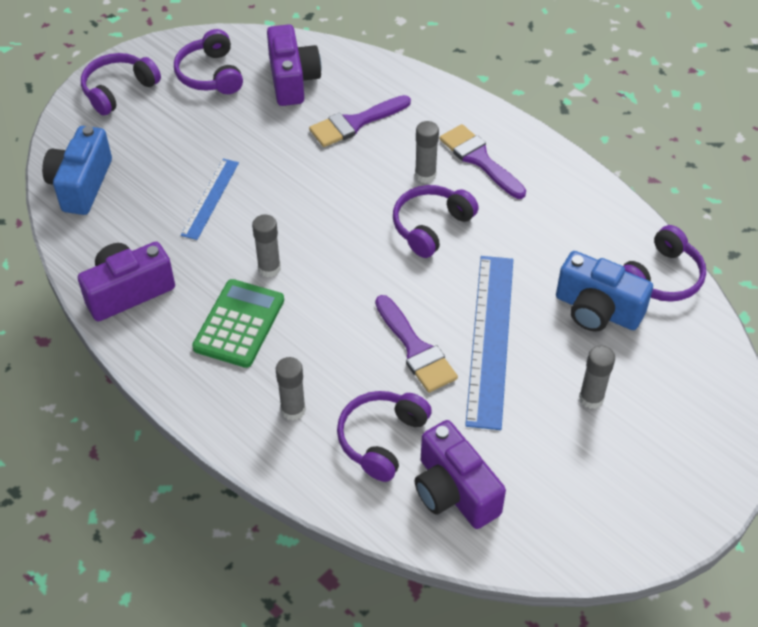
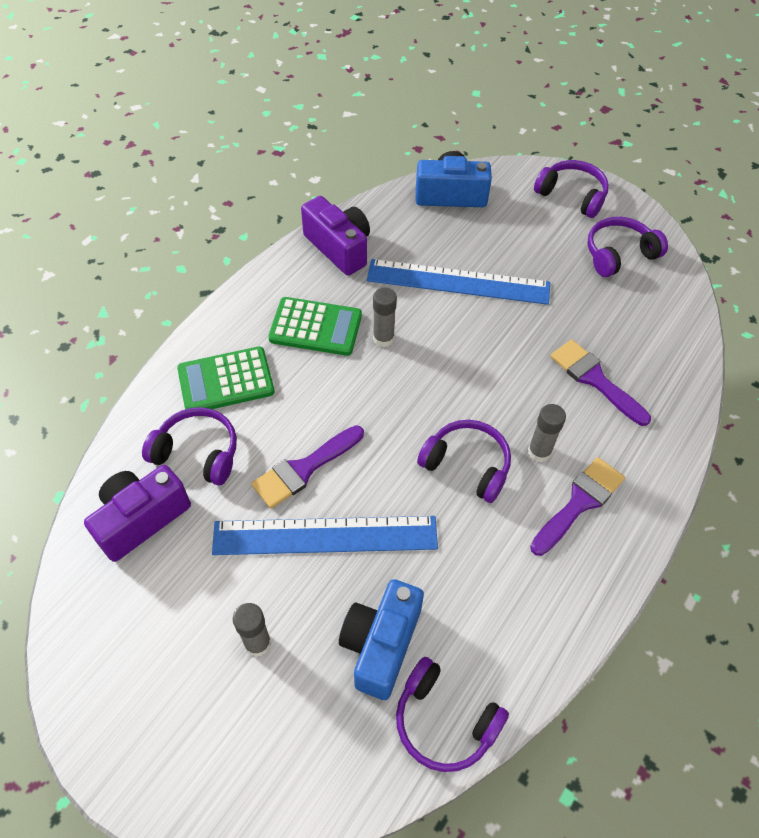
camera: 80 degrees right, 5 degrees up
blue ruler [181,159,239,240] -> blue ruler [367,259,550,305], size x1.77
purple camera [267,24,321,106] -> none
grey glue stick [276,357,306,421] -> green calculator [177,346,275,409]

